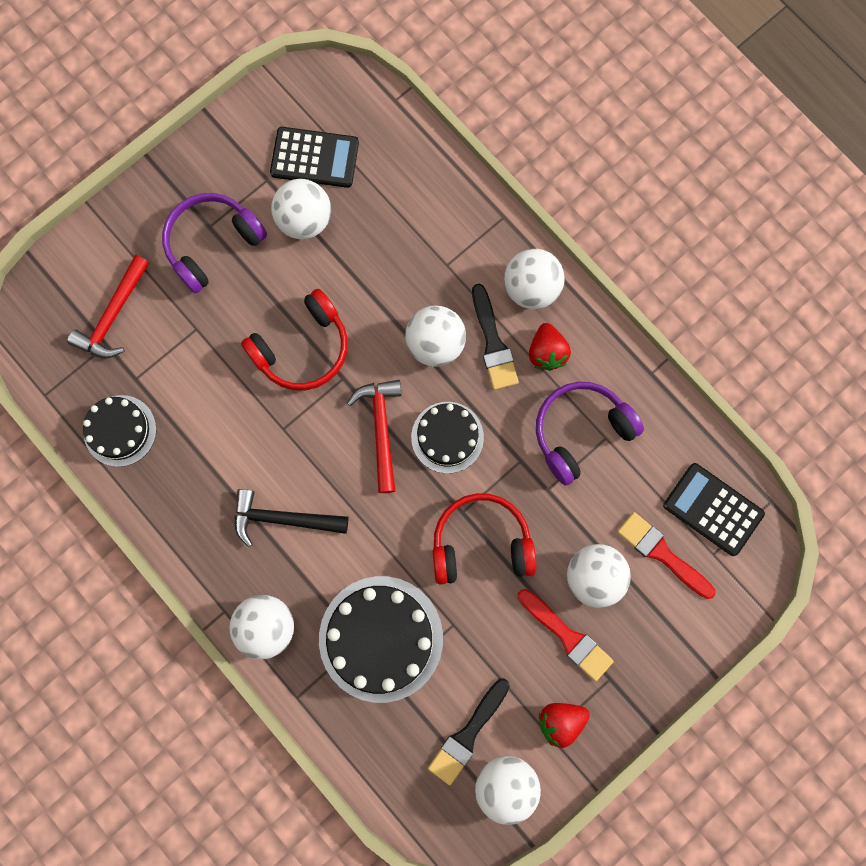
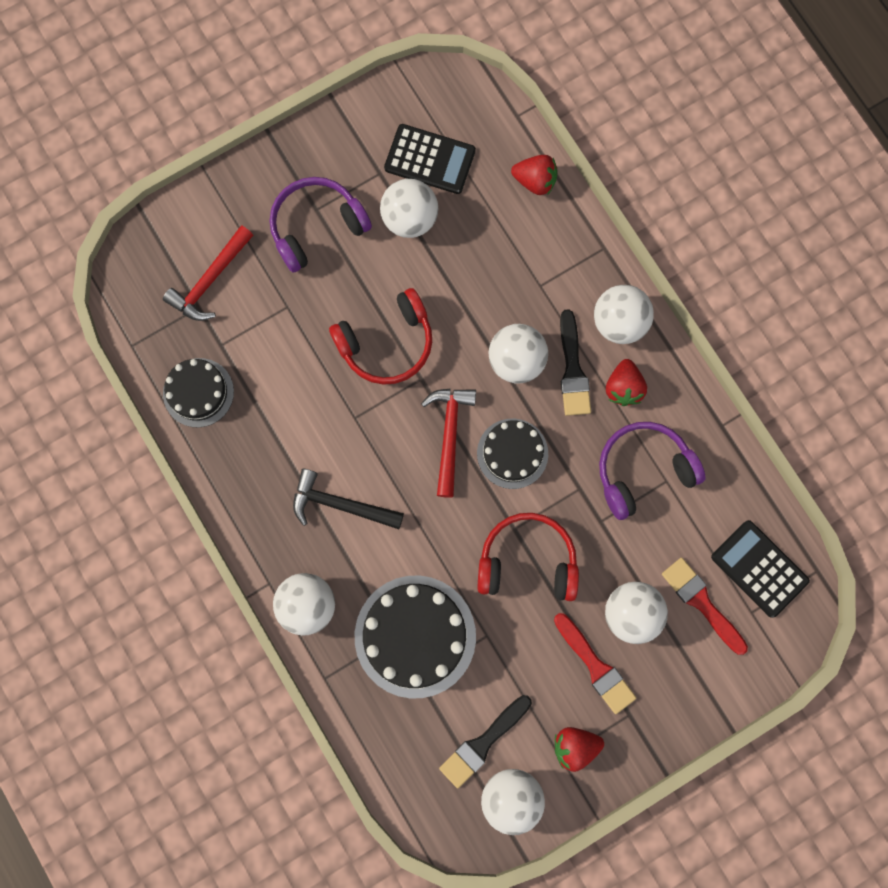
camera: 10 degrees right, 0 degrees up
none -> red strawberry [511,155,558,195]

